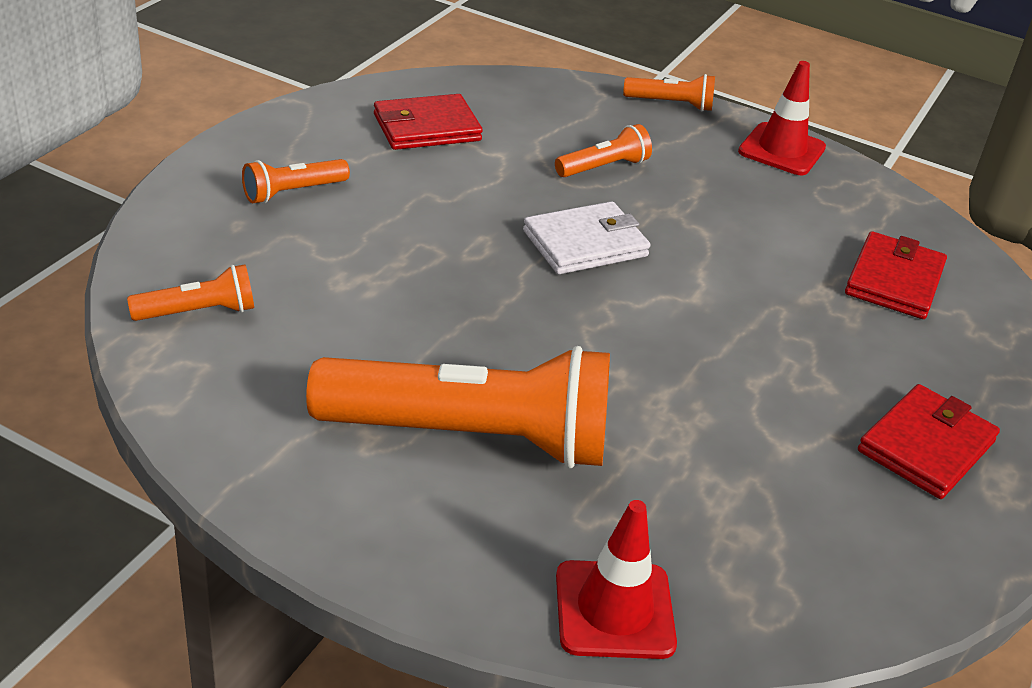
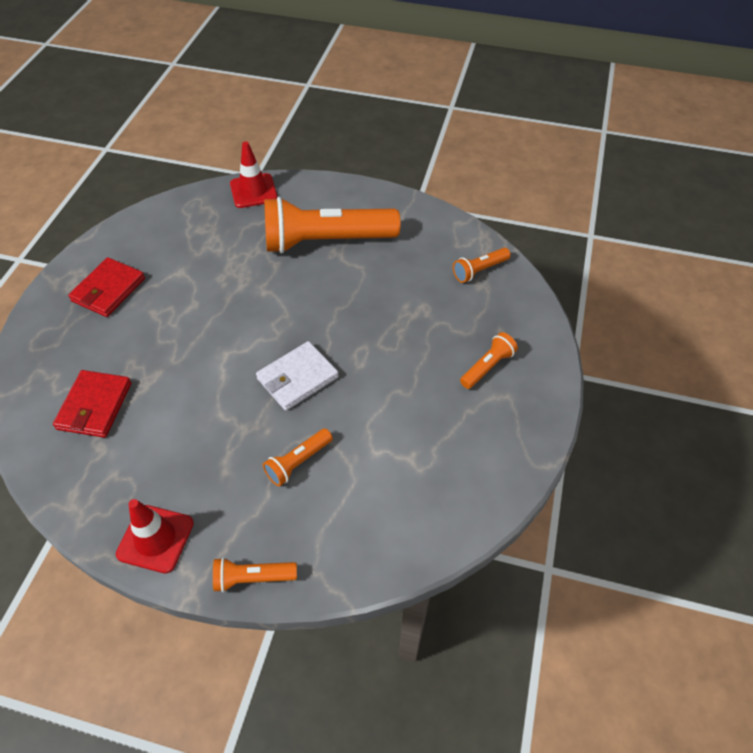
camera: 170 degrees right, 15 degrees up
red wallet [374,94,483,150] -> none

